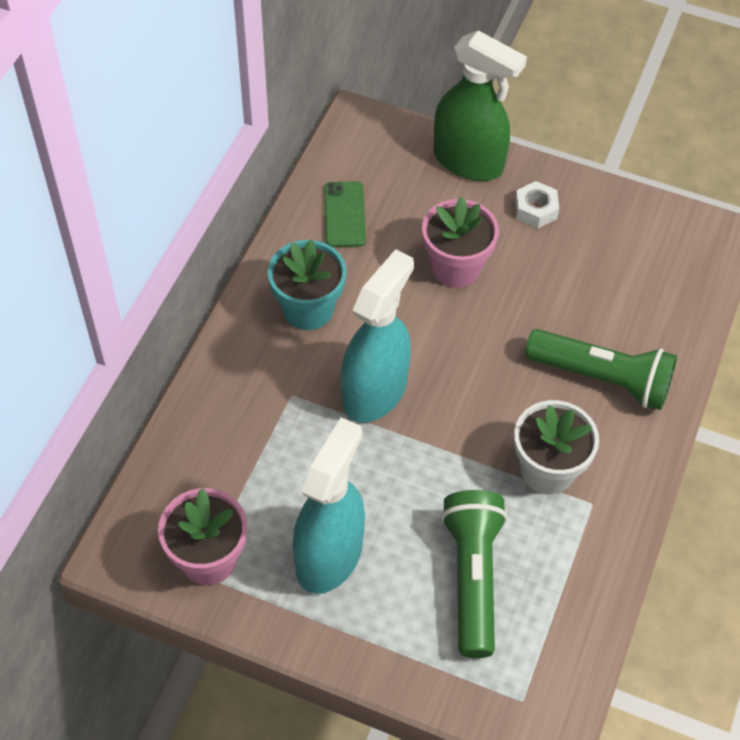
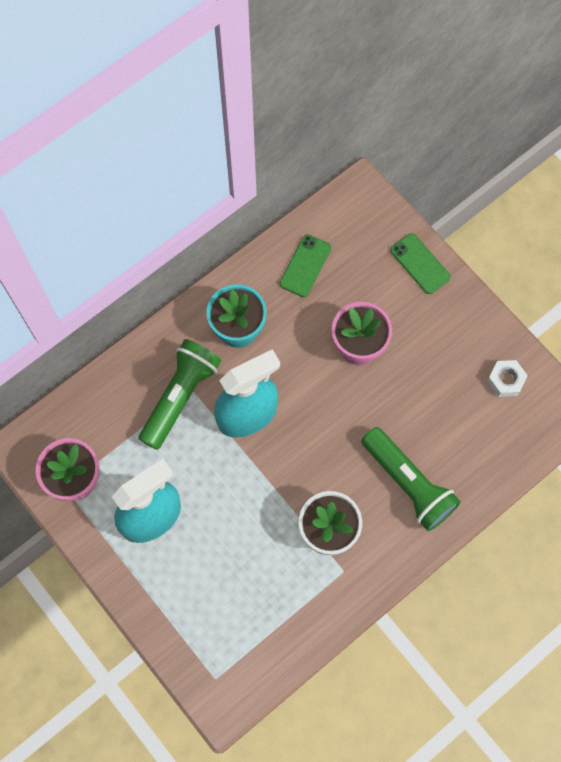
camera: 30 degrees right, 15 degrees up
green spray bottle [433,30,527,181] -> green phone [390,233,451,294]
green flashlight [441,490,507,658] -> green flashlight moved to [138,339,221,450]
white nut [515,181,559,229] -> white nut moved to [487,360,528,397]

